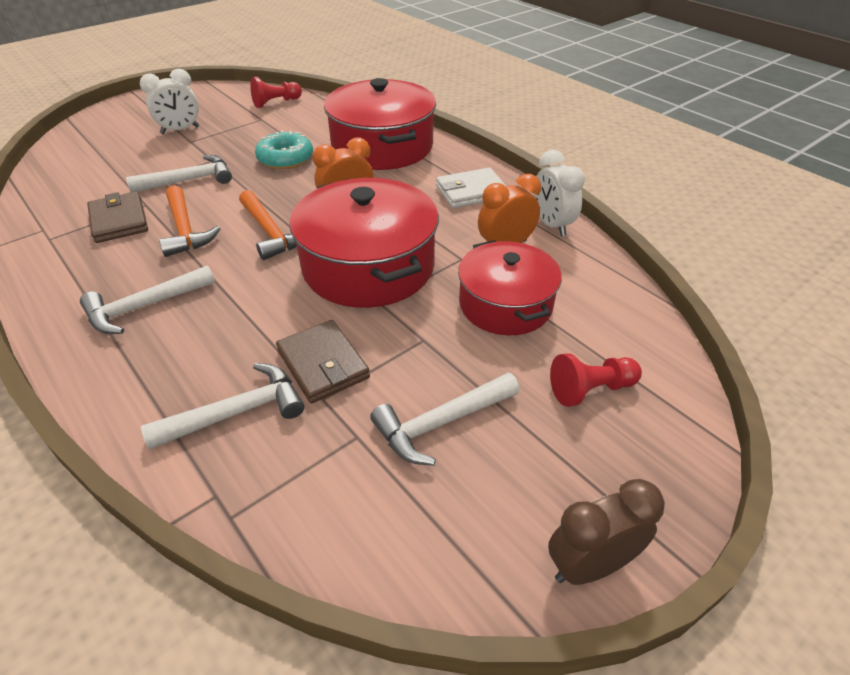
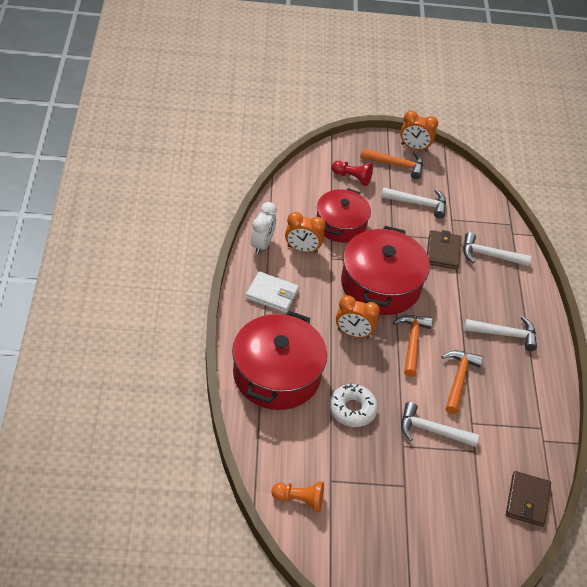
camera: 145 degrees left, 5 degrees up
brown wallet [87,191,148,243] -> brown wallet moved to [506,471,551,527]
white clock [140,69,199,134] -> none
red pawn [250,77,302,108] -> orange pawn [271,481,324,512]
turquoise donut [255,130,313,169] -> white donut [329,383,378,427]
brown clock [548,479,665,585] -> orange clock [400,111,438,152]
none -> orange hammer [360,148,423,179]

